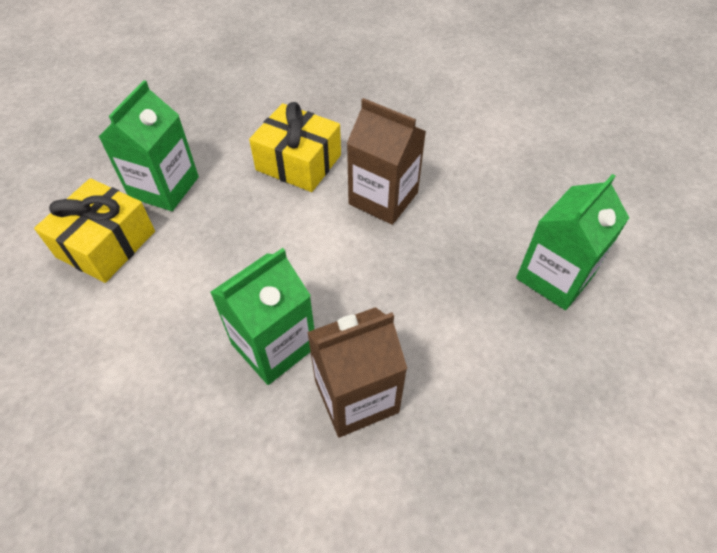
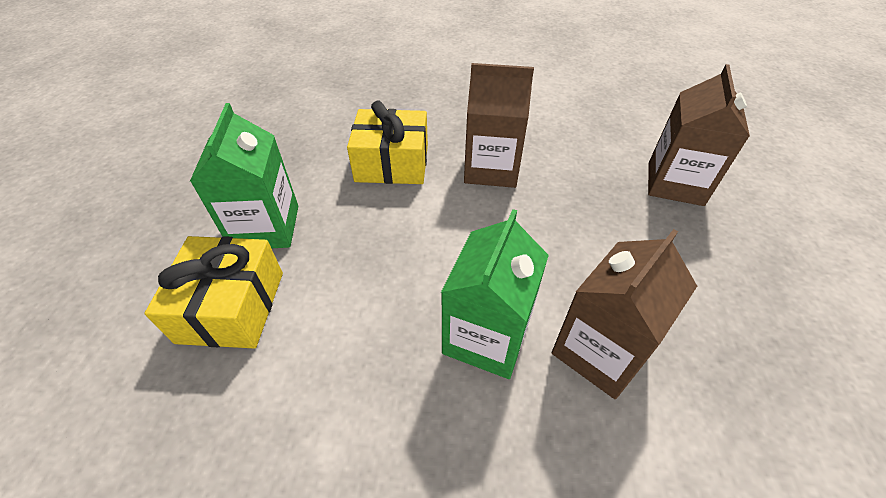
camera: 25 degrees left, 5 degrees down
green carton [516,174,629,310] -> brown carton [648,64,750,206]

